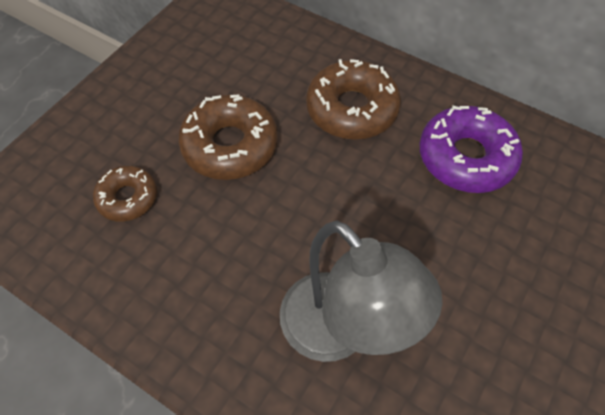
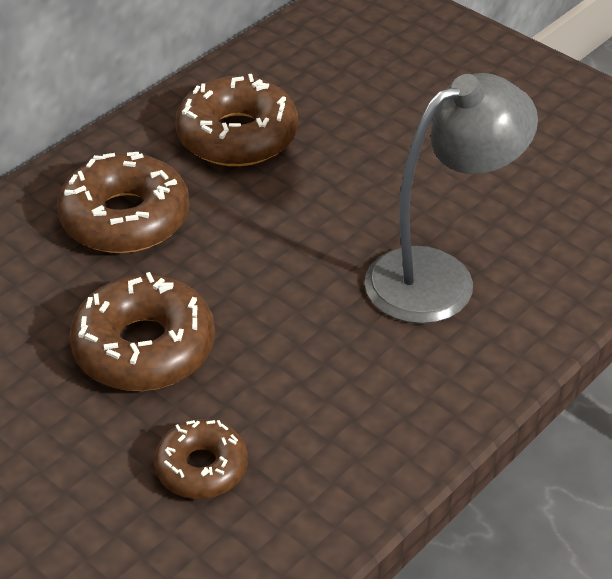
camera: 80 degrees left, 15 degrees down
purple donut [419,106,523,193] -> brown donut [175,74,298,166]

